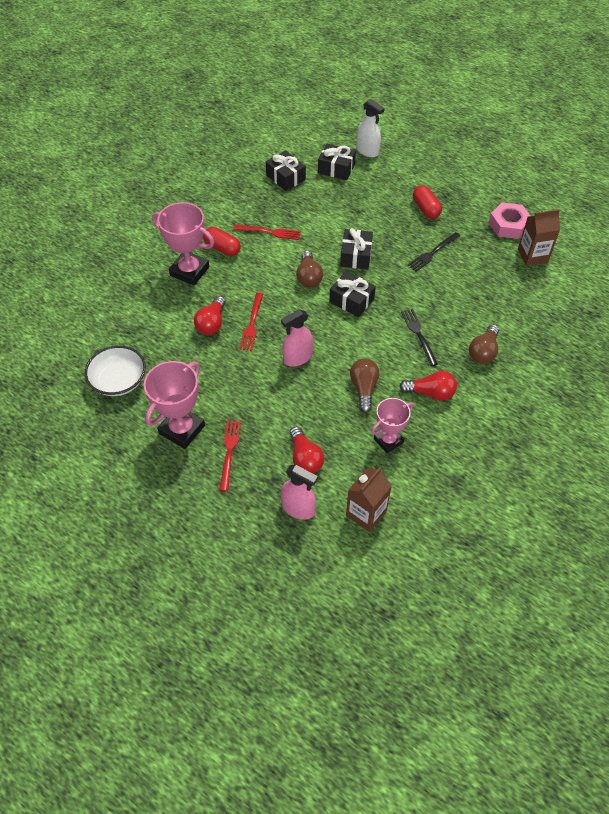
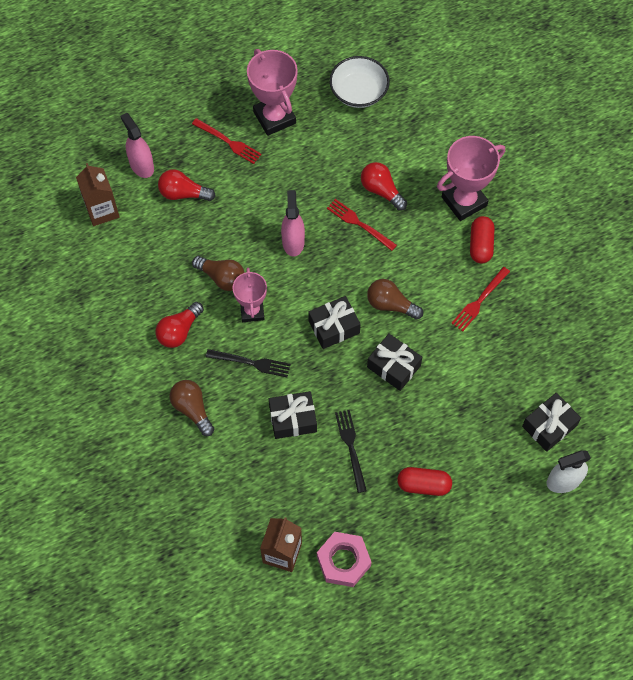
camera: 120 degrees right, 10 degrees up
red capsule [203,227,241,256] -> red capsule turned 60 degrees counterclockwise [470,216,494,263]
black gift [266,150,306,191] -> black gift moved to [269,391,317,439]
pink spray bottle [280,465,318,520] -> pink spray bottle turned 90 degrees clockwise [120,113,154,178]
pink trophy [371,398,413,453] -> pink trophy moved to [233,268,267,322]

